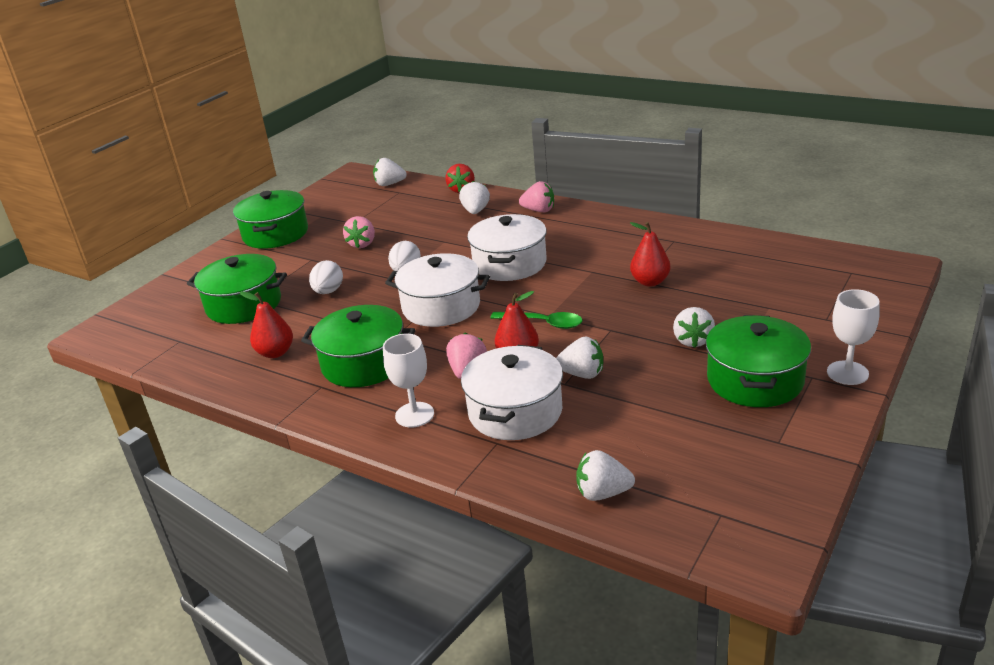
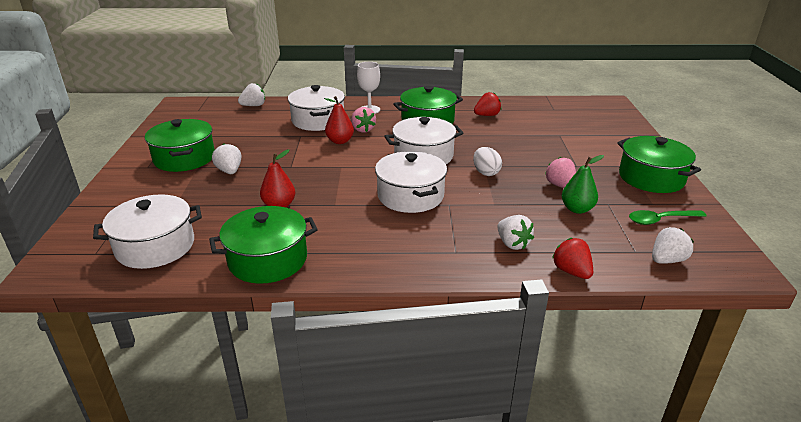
camera: 145 degrees right, 0 degrees up
green pot [187,254,287,324] -> green pot moved to [209,206,318,284]
red pear [240,291,293,358] -> red strawberry [474,92,501,116]
white egg [309,260,343,294] -> none
green spoon [490,312,583,329] -> green spoon moved to [629,210,707,225]
pink strawberry [519,181,554,212] -> none
white strawberry [556,337,603,379] -> none
white goblet [827,289,880,385] -> none
none -> white pot [93,194,202,269]
none -> green pear [562,155,604,214]

